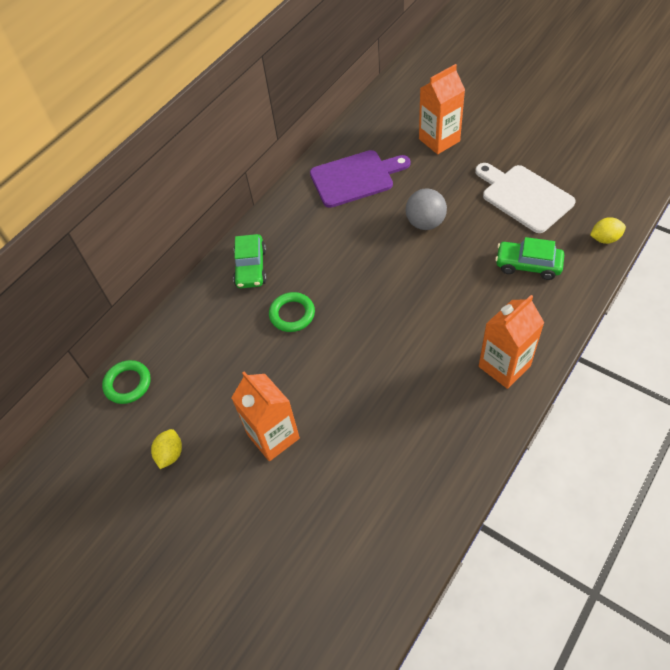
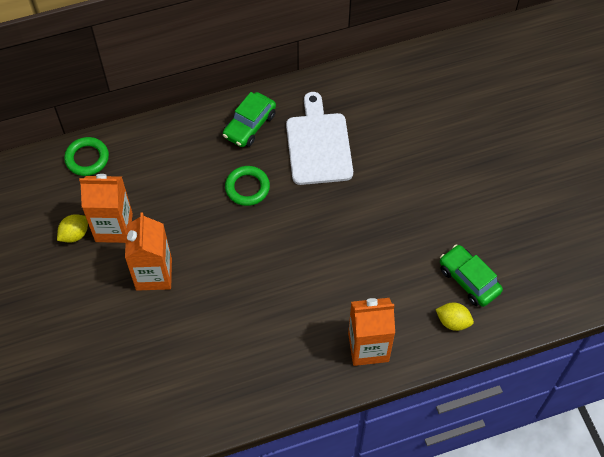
camera: 30 degrees right, 5 degrees up
purple cutting board [310,150,411,208] -> none
grey ball [406,189,447,230] -> none
orange carton [419,64,465,154] -> orange carton moved to [79,174,133,243]
white cutting board [475,163,576,233] -> white cutting board moved to [286,92,353,185]
yellow lemon [590,217,626,244] -> yellow lemon moved to [435,303,474,331]

